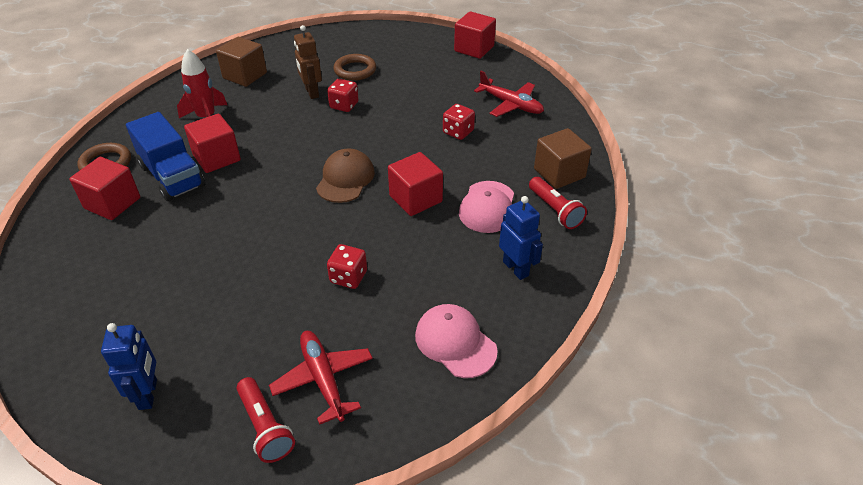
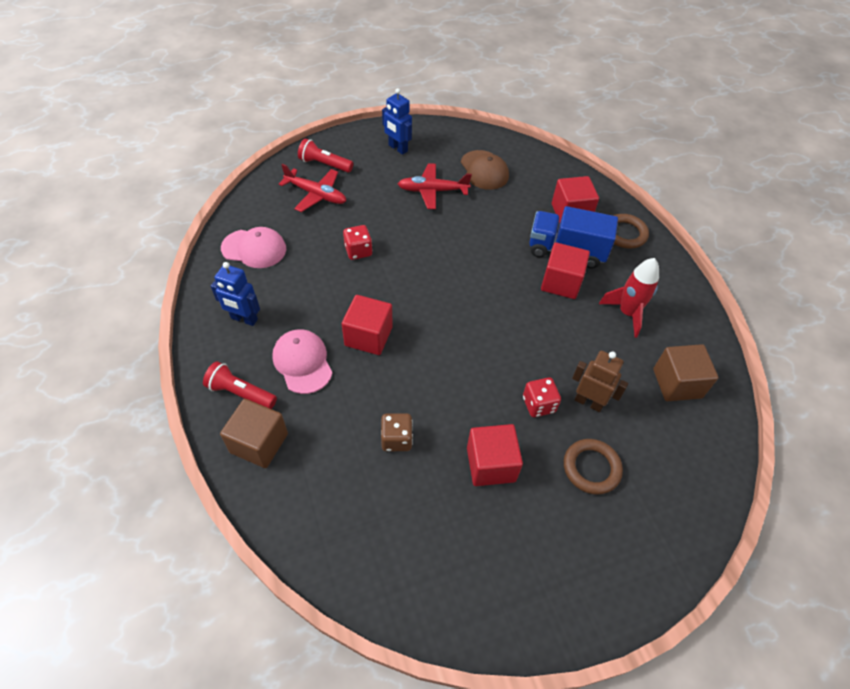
camera: 140 degrees right, 10 degrees up
brown cap [316,148,375,203] -> brown cap moved to [461,150,509,190]
red dice [443,104,475,140] -> brown dice [381,413,413,451]
red cube [454,11,496,59] -> red cube moved to [467,424,523,486]
red plane [474,71,544,117] -> red plane moved to [398,163,472,209]

